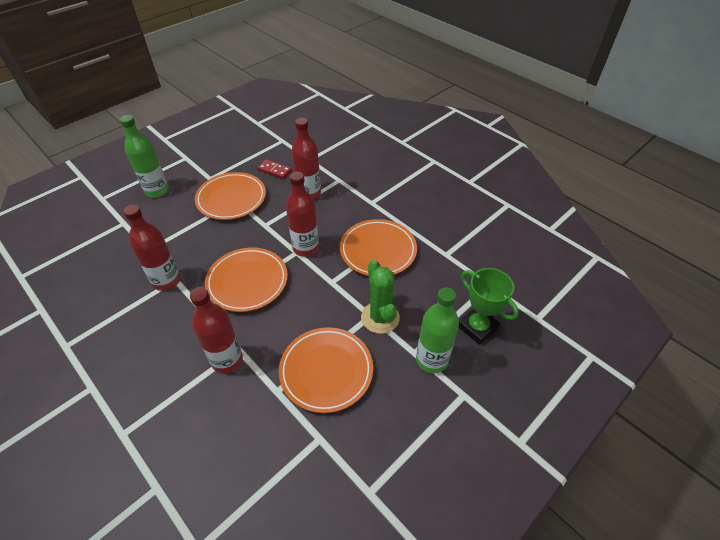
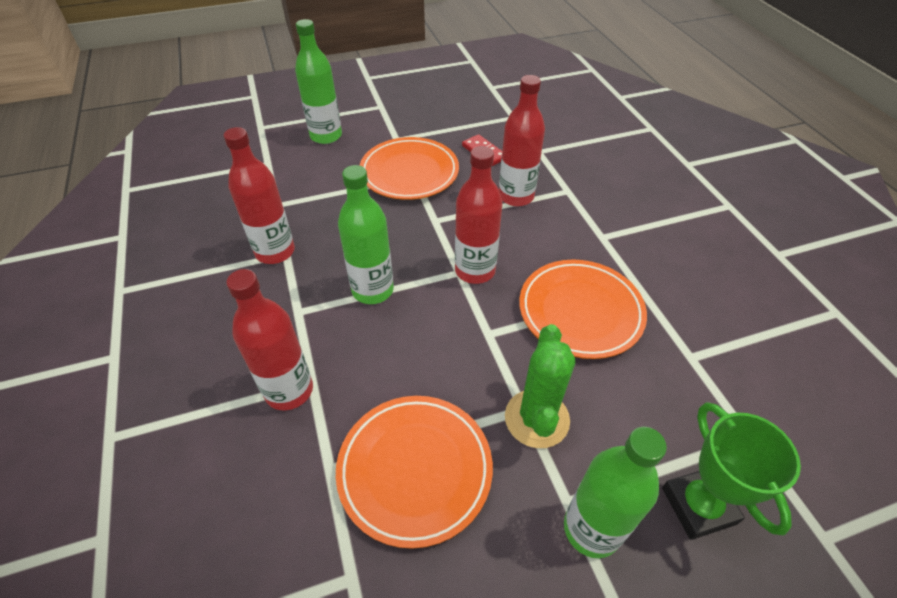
camera: 25 degrees right, 0 degrees up
orange plate [205,247,288,312] -> green bottle [338,165,394,304]

